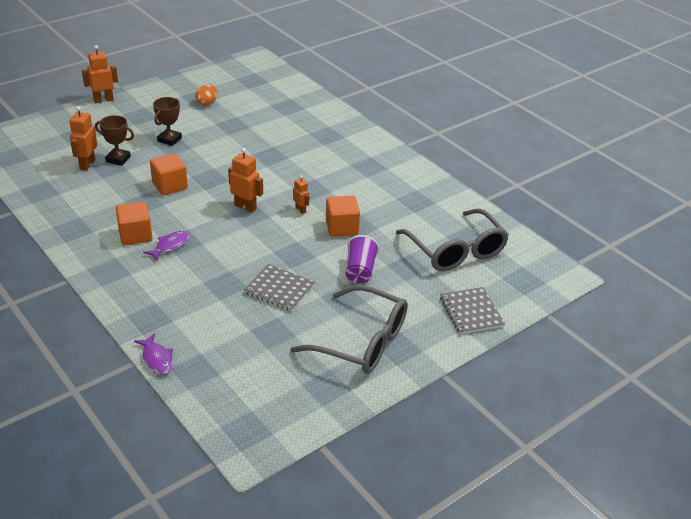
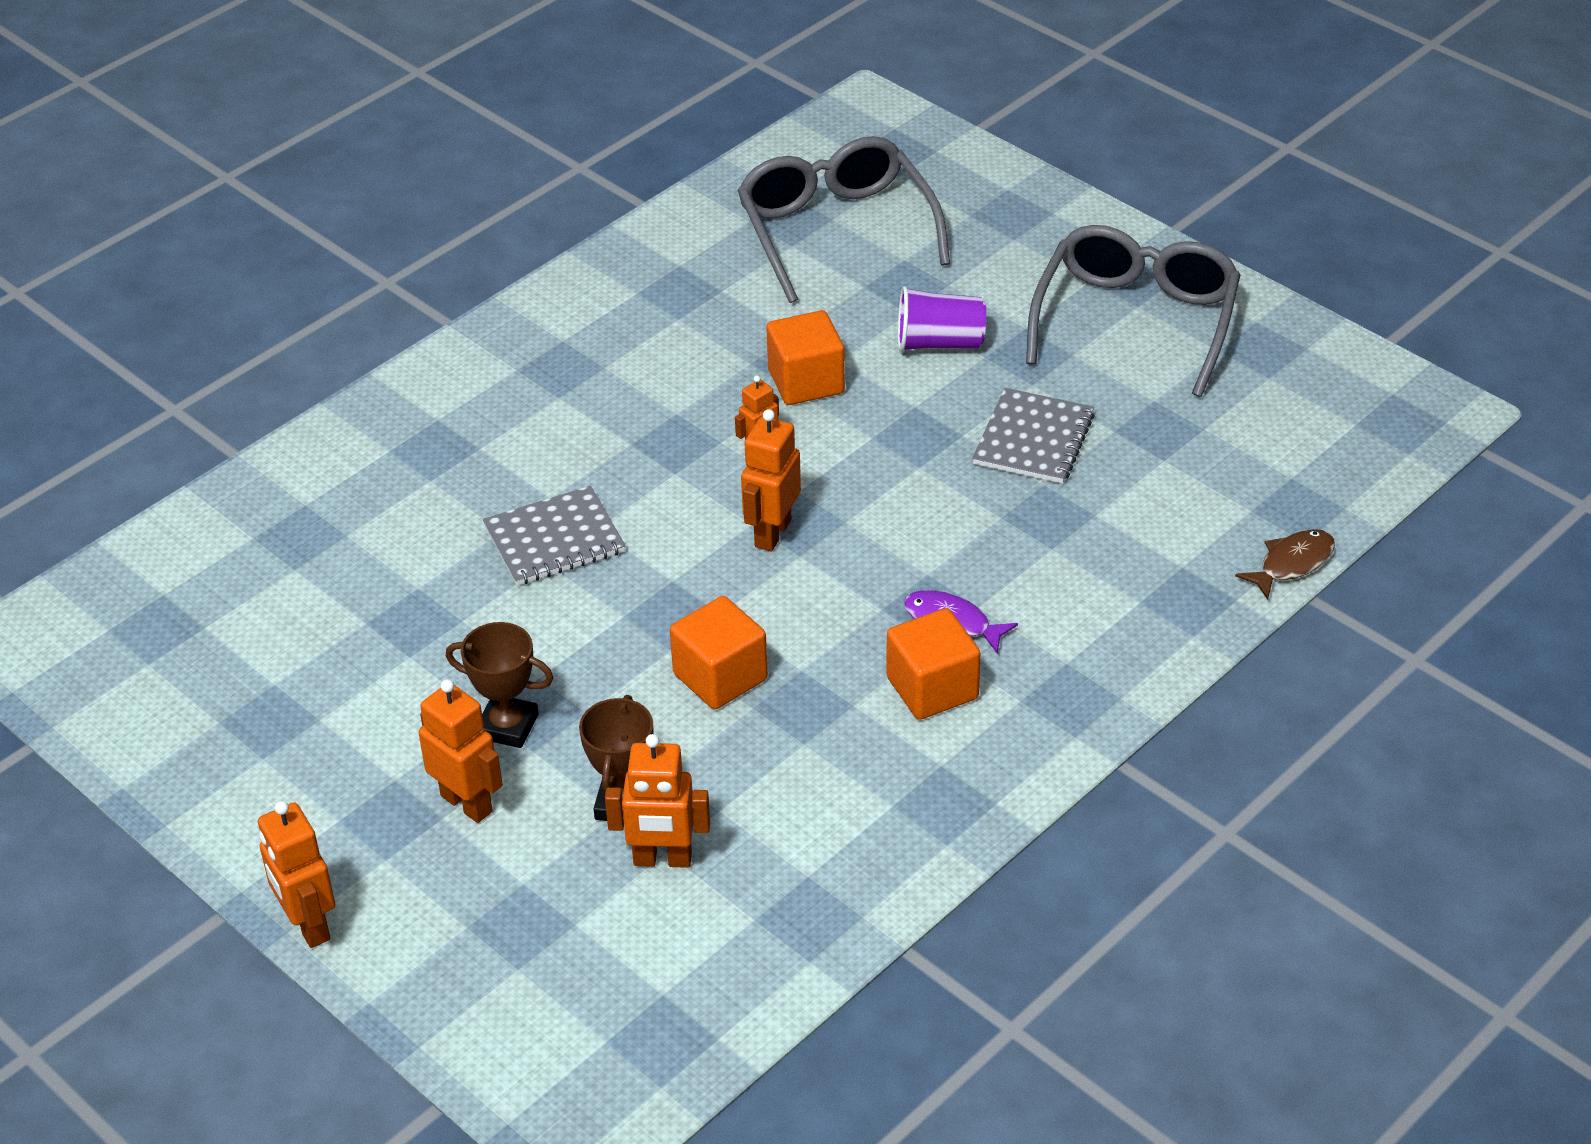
camera: 95 degrees left, 5 degrees up
purple fish [134,333,173,374] -> brown fish [1235,529,1335,600]
orange egg [195,84,217,106] -> none
grey glasses [396,208,509,271] -> grey glasses turned 75 degrees counterclockwise [737,136,950,303]
grey notebook [440,287,505,334] -> grey notebook moved to [483,486,626,586]
none -> orange robot [418,679,503,823]

